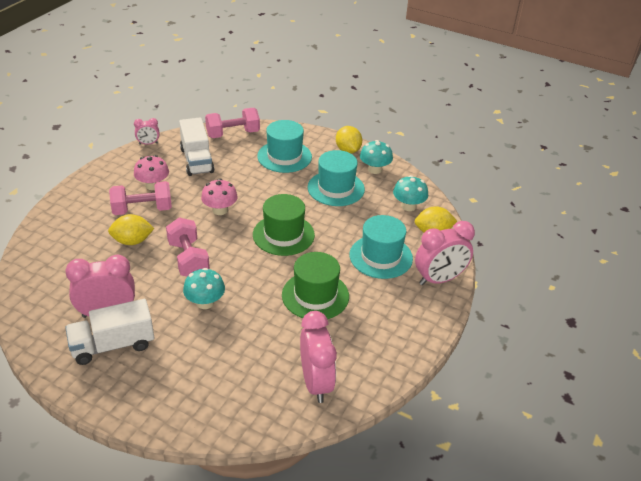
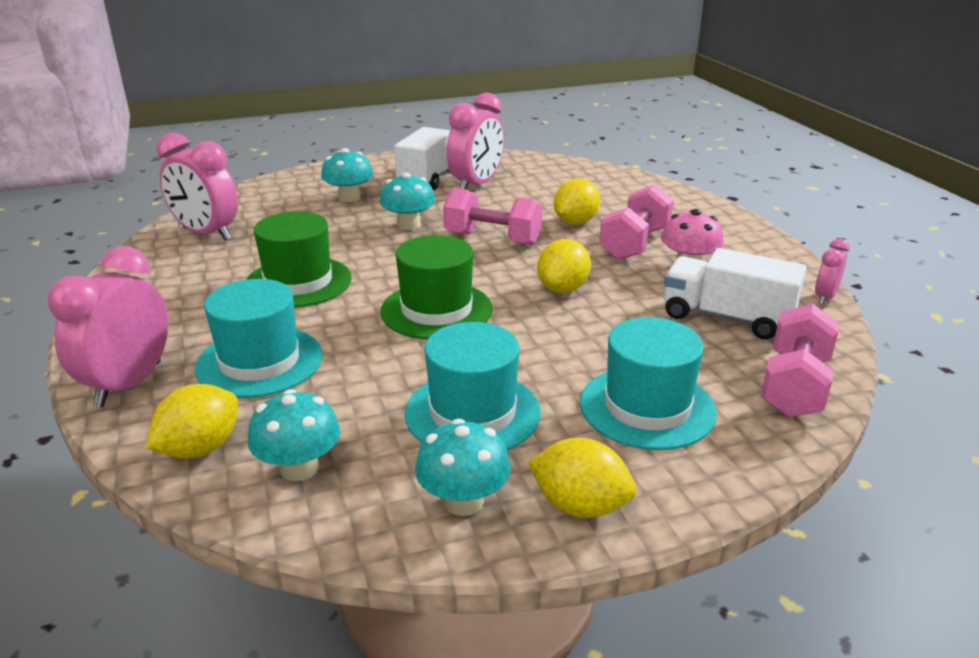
camera: 135 degrees right, 10 degrees down
pink mushroom [201,179,238,215] -> yellow lemon [537,239,591,293]
none -> turquoise mushroom [321,148,373,202]

